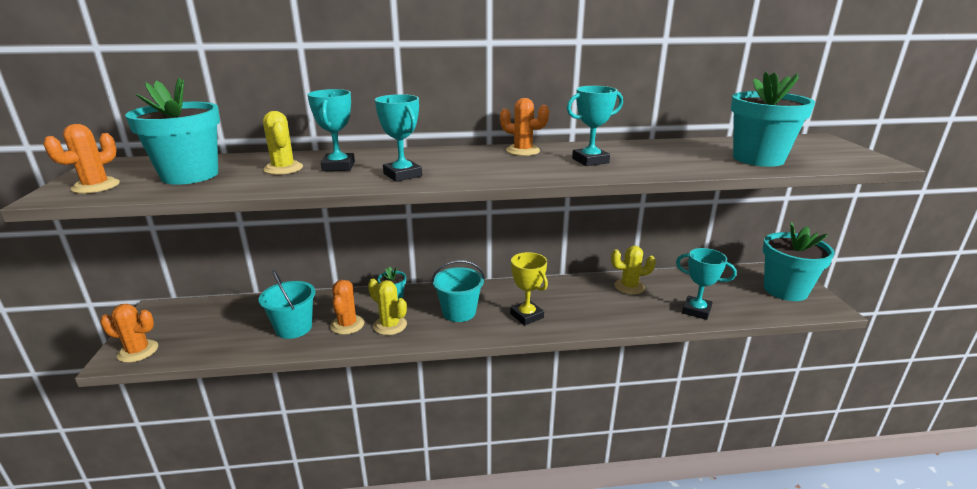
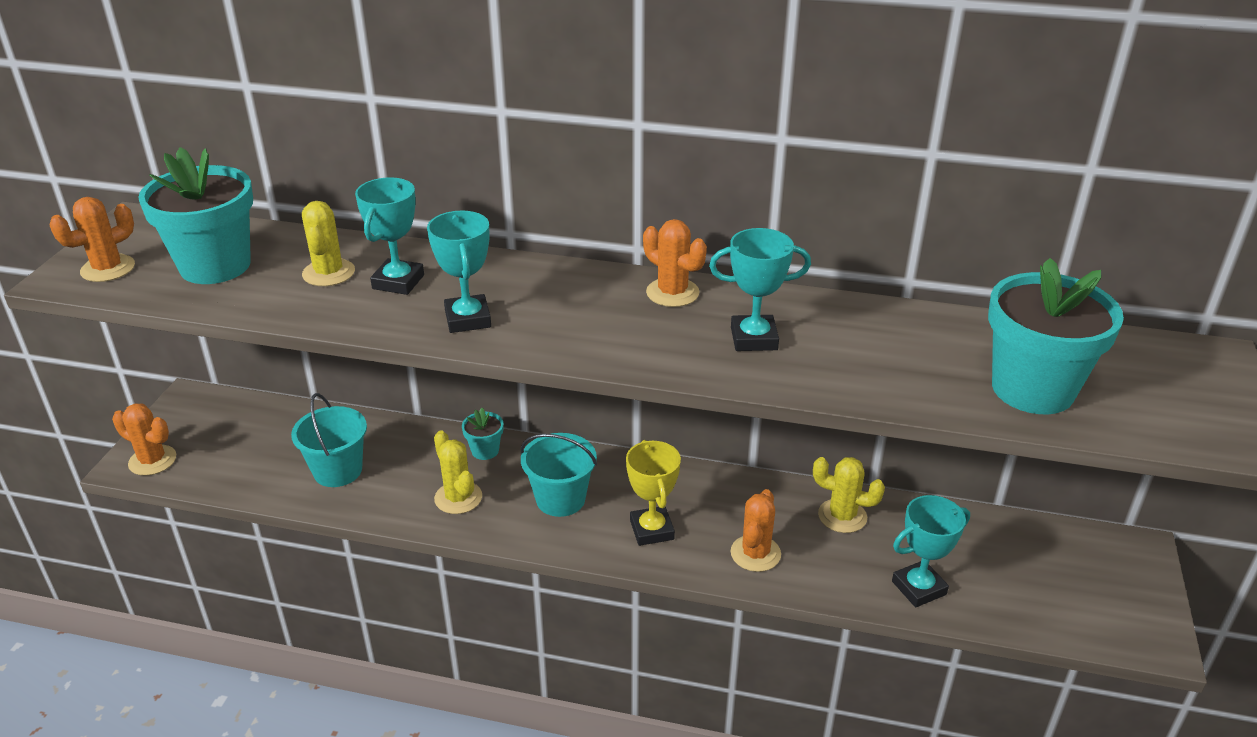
camera: 20 degrees right, 10 degrees up
orange cactus [330,280,364,335] -> orange cactus moved to [731,489,781,572]
turquoise trophy [676,248,737,320] -> turquoise trophy turned 75 degrees counterclockwise [892,495,970,607]
turquoise flower pot [763,222,835,301] -> none

